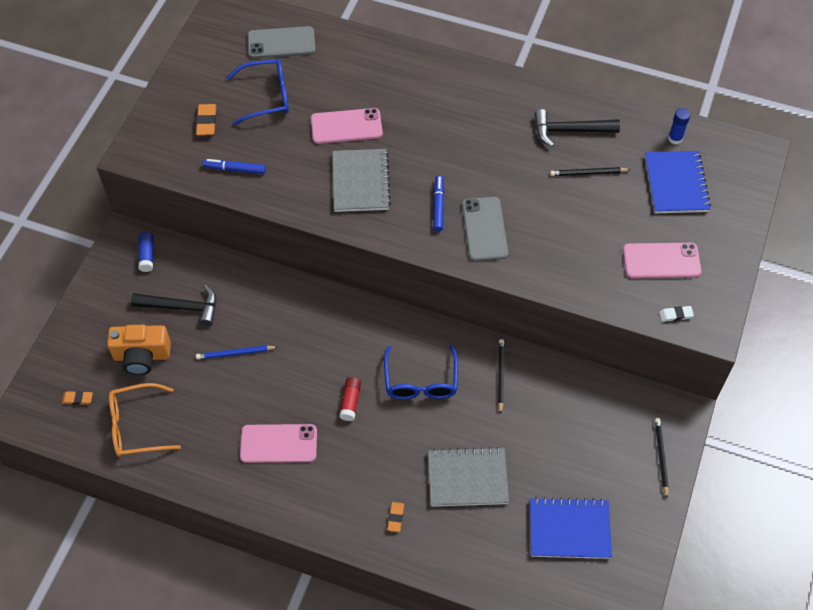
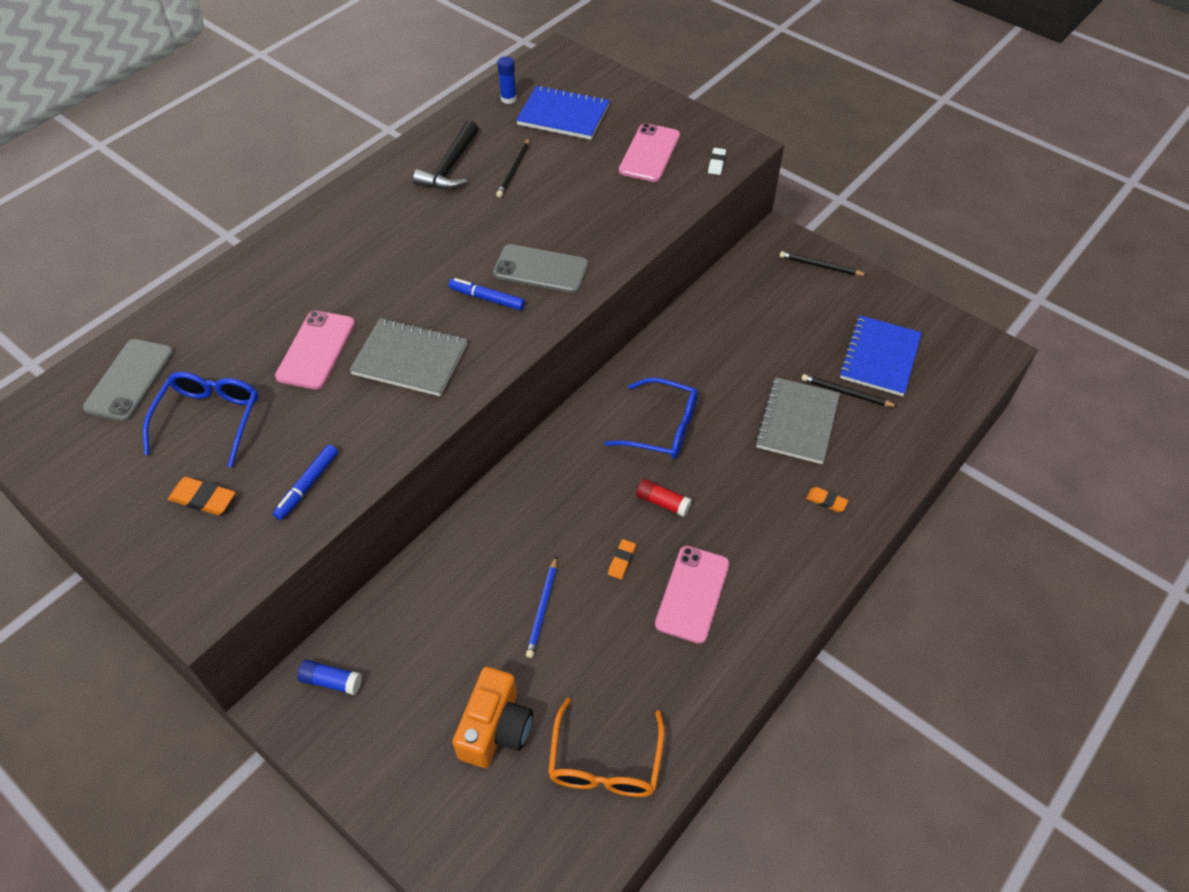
camera: 70 degrees left, 5 degrees down
orange eraser [62,391,93,405] -> orange eraser moved to [608,539,636,579]
black hammer [131,285,216,326] -> none
black pencil [498,339,504,414] -> black pencil moved to [801,374,898,407]

